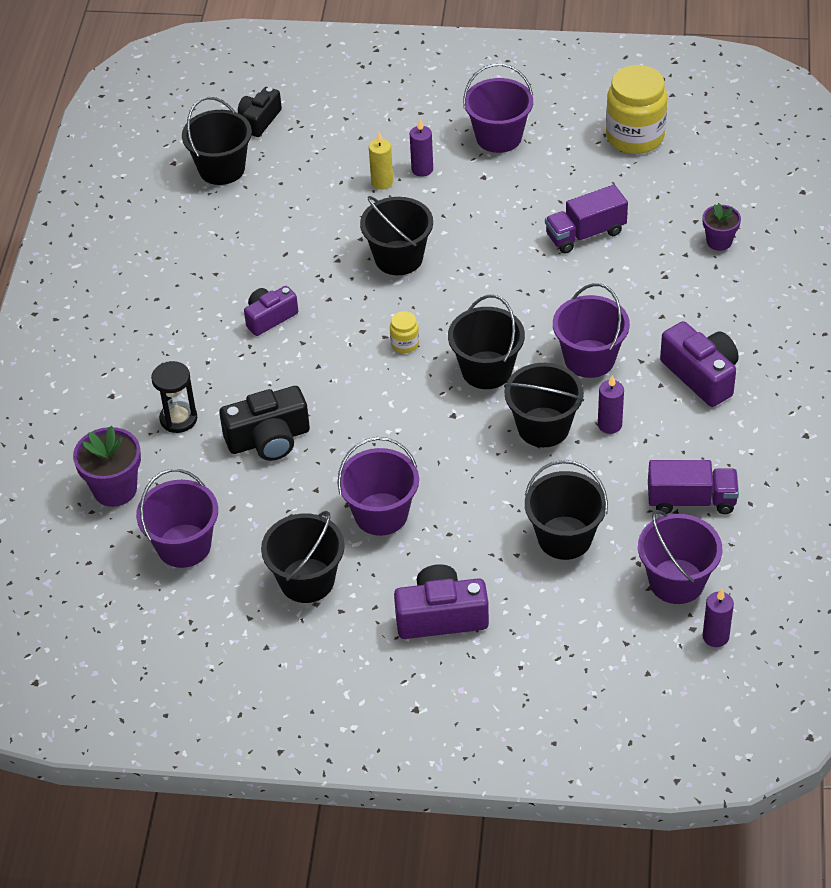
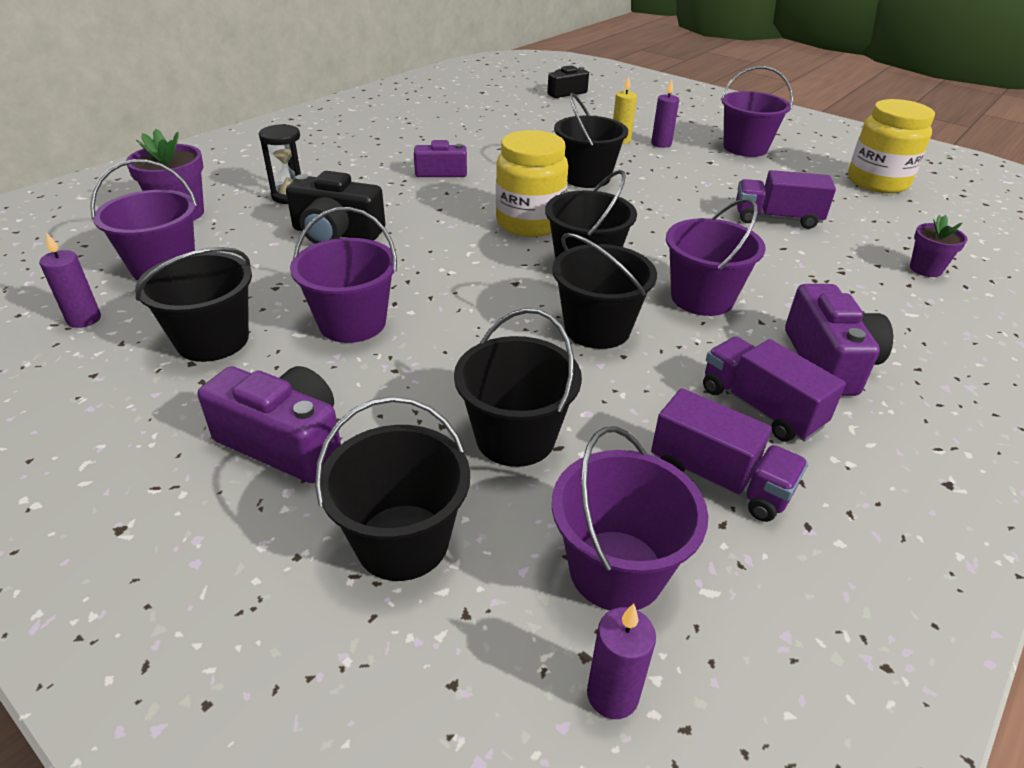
camera: 30 degrees right, 10 degrees down
black bucket [182,97,252,185] -> black bucket moved to [315,396,470,581]
yellow jar [390,311,419,353] -> yellow jar [496,130,568,237], size x2.24
purple candle [598,375,624,434] -> purple candle moved to [39,232,101,328]
none -> purple truck [703,336,846,442]

